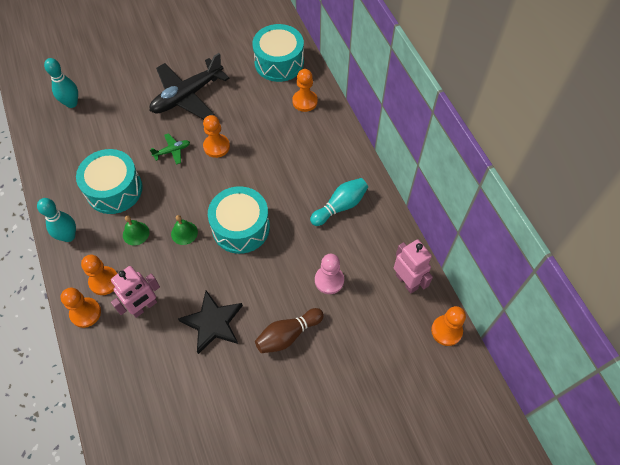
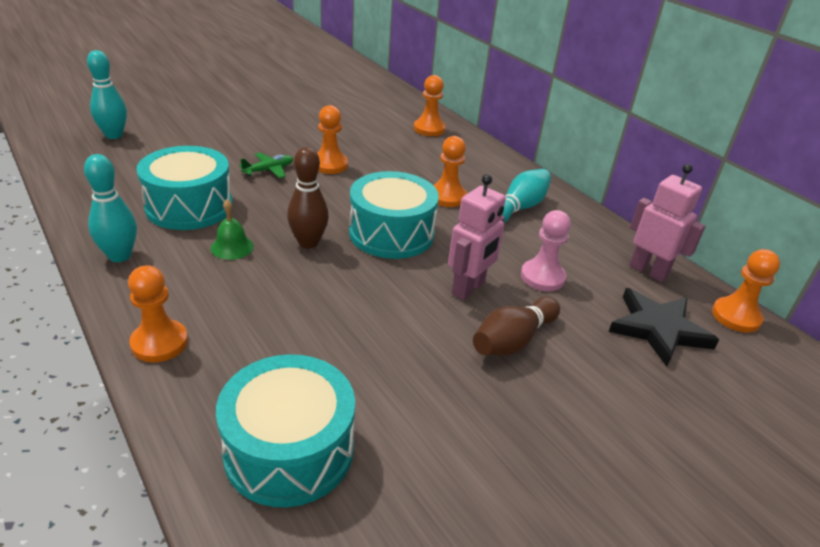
camera: 15 degrees left, 25 degrees down
orange pawn [81,255,117,295] -> orange pawn moved to [433,136,467,207]
pink robot [111,266,160,318] -> pink robot moved to [448,174,506,300]
black plane [150,53,229,119] -> none
green bell [171,215,198,245] -> brown bowling pin [287,147,329,249]
black star [178,290,243,354] -> black star moved to [609,288,719,367]
turquoise drum [252,24,304,82] -> turquoise drum moved to [216,354,355,507]

